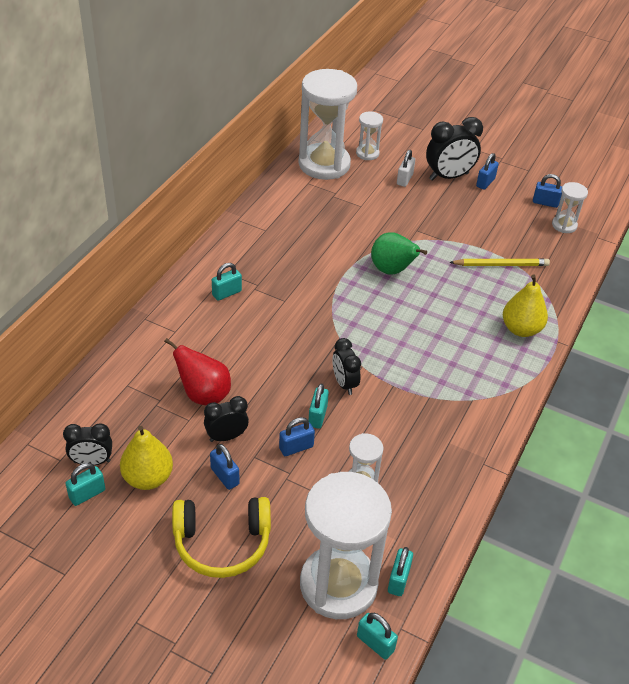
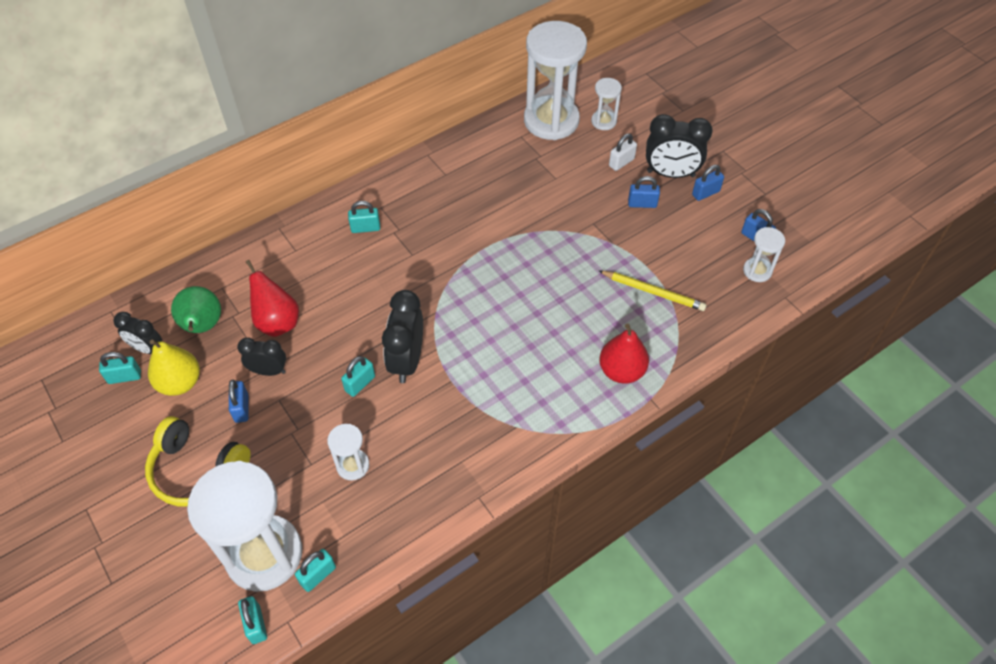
camera: 30 degrees right, 10 degrees up
blue padlock [279,417,315,456] -> blue padlock moved to [628,176,660,208]
black clock [332,338,361,395] -> black clock [382,290,423,383], size x1.62
green pear [371,232,427,275] -> green pear moved to [171,286,221,333]
yellow pear [503,275,548,337] -> red pear [599,324,649,384]

